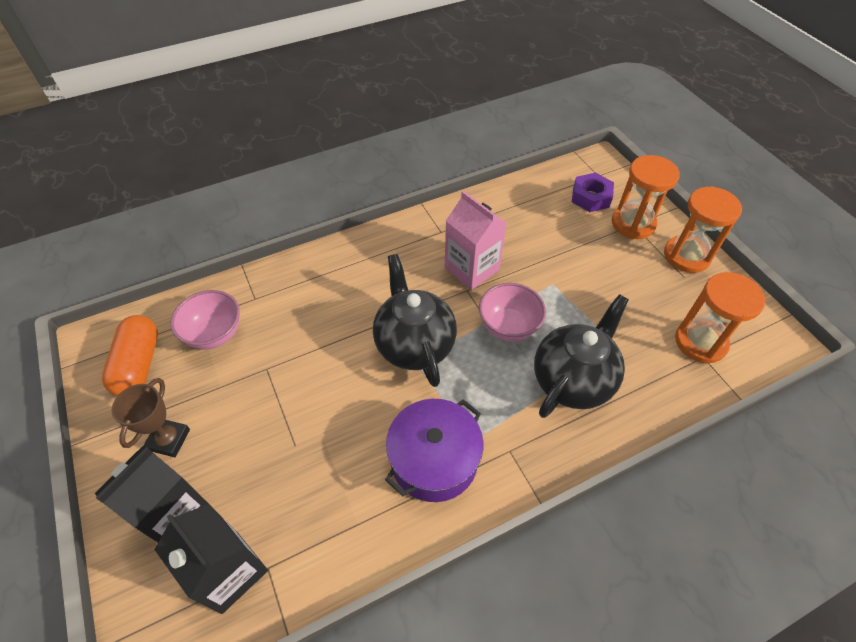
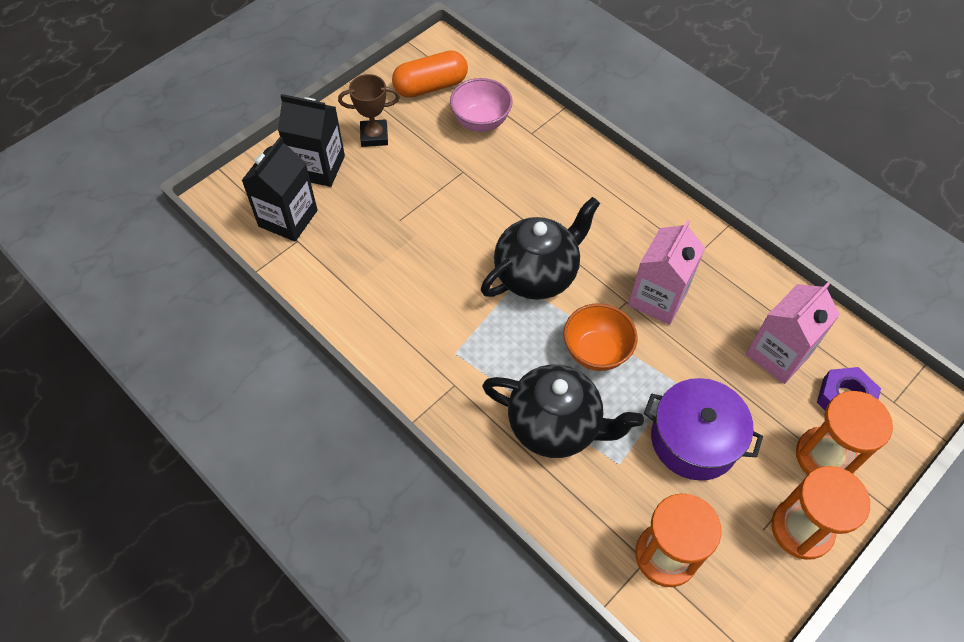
camera: 70 degrees right, 5 degrees up
purple pot [385,399,483,502] -> purple pot moved to [644,378,763,481]
pink bowl [479,283,546,342] -> orange bowl [563,303,638,371]
none -> pink carton [746,282,840,384]

